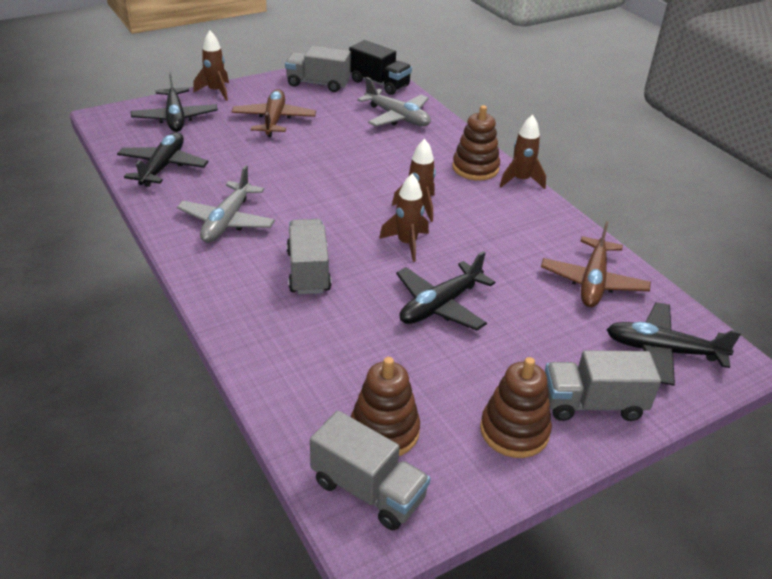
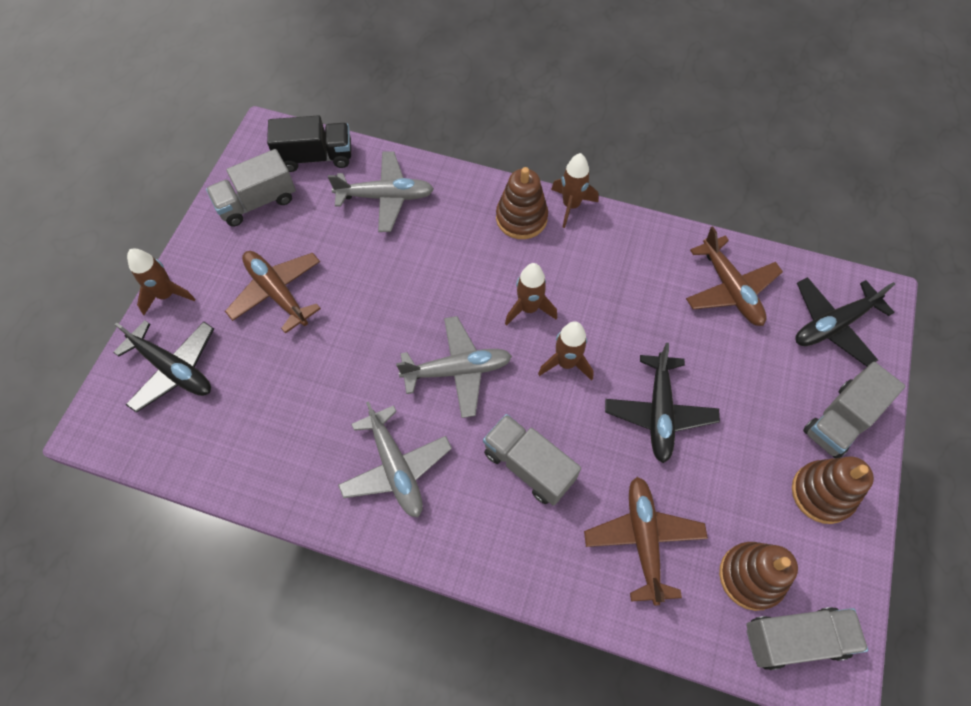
camera: 40 degrees left, 25 degrees up
black plane [117,132,208,187] -> none
none -> grey plane [396,316,512,418]
none -> brown plane [584,477,708,606]

